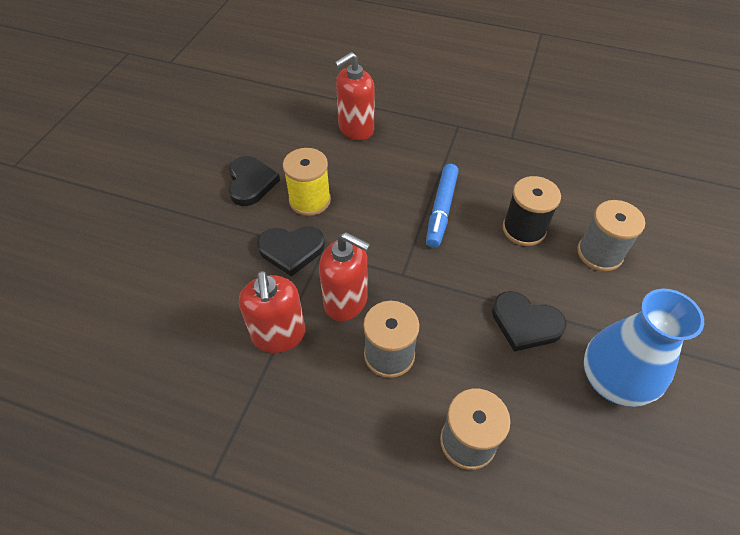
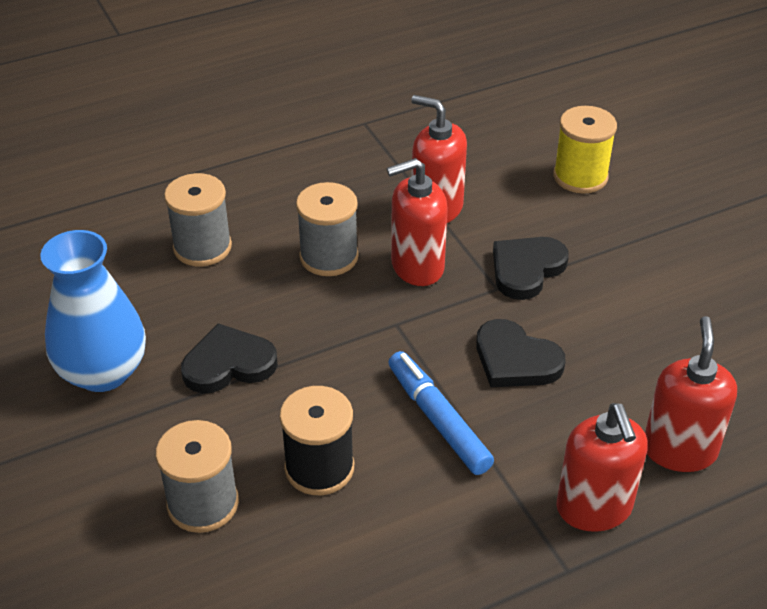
camera: 135 degrees right, 10 degrees down
black heart [229,156,280,206] -> black heart moved to [476,319,566,387]
yellow spool [283,148,331,216] -> yellow spool moved to [553,106,617,194]
none -> red soap dispenser [556,403,648,532]

